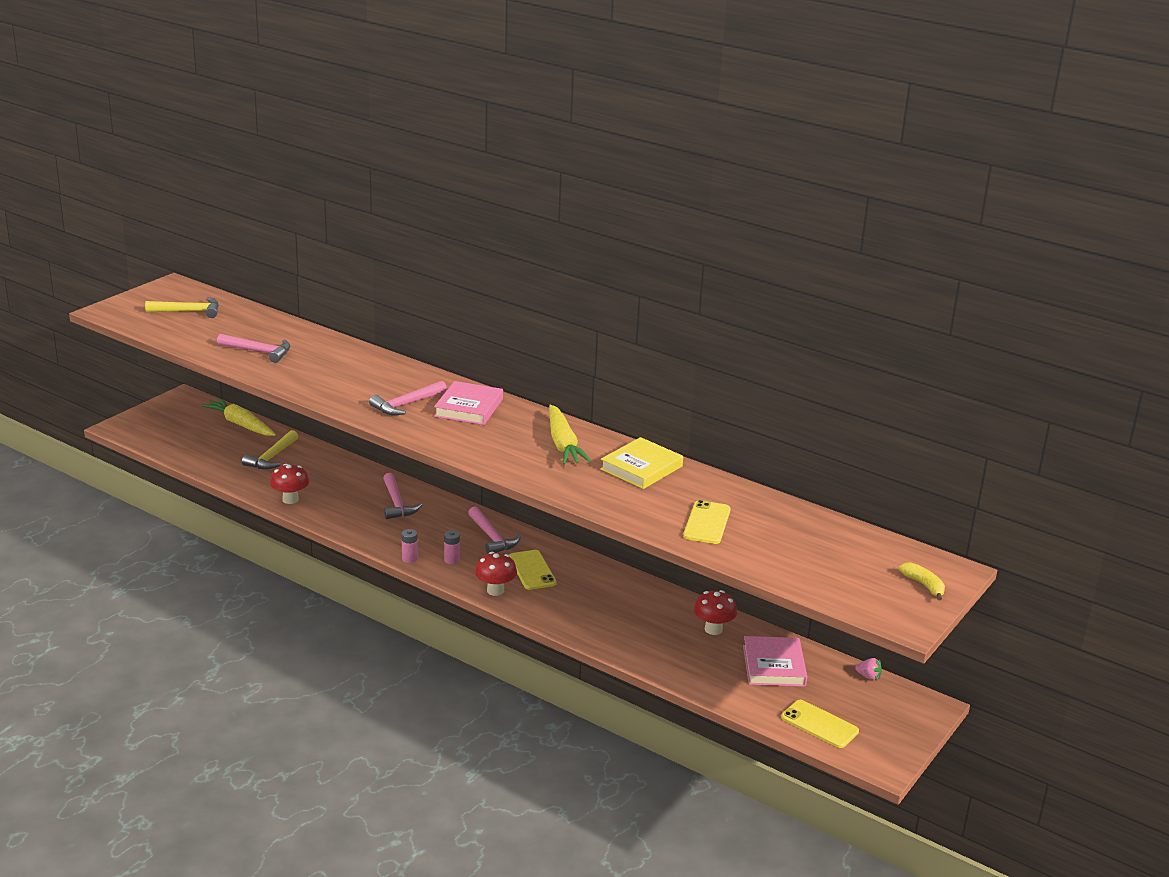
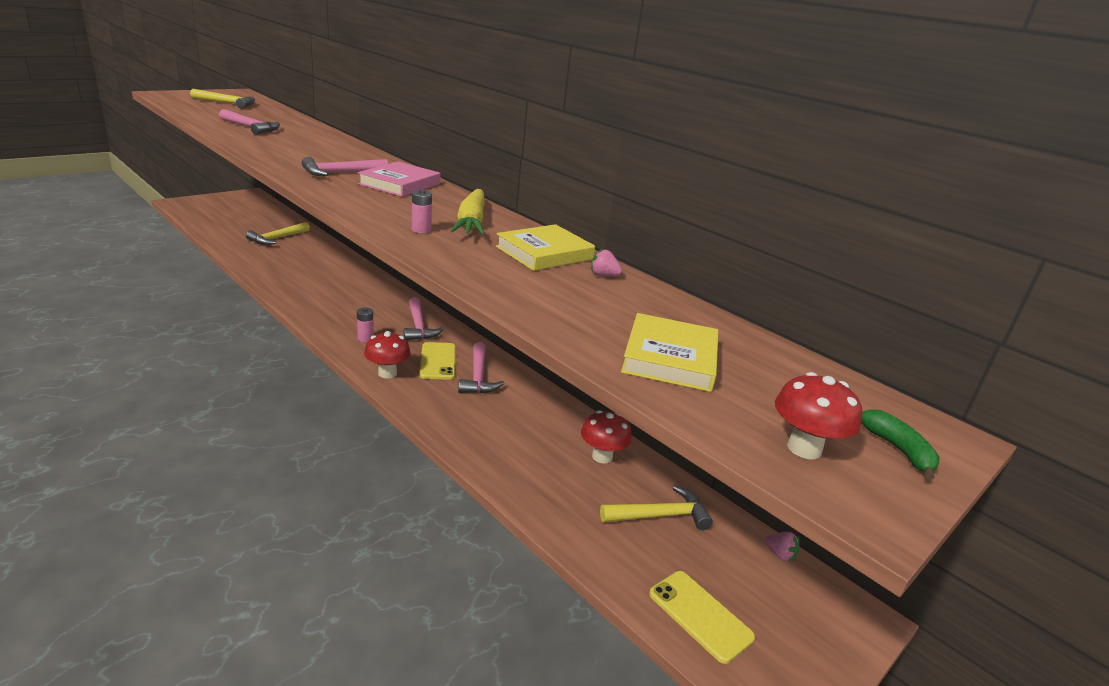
camera: 10 degrees right, 0 degrees up
yellow carrot [201,398,276,436] -> none
red mushroom [270,464,309,504] -> red mushroom moved to [775,372,862,460]
pink hammer [383,473,422,519] -> pink hammer moved to [458,342,504,393]
pink battery [402,529,418,563] -> pink battery moved to [412,189,432,233]
yellow phone [683,500,731,544] -> none
pink book [743,636,807,687] -> yellow hammer [600,486,713,530]
yellow banana [899,562,945,600] -> green banana [861,409,940,480]
none -> pink strawberry [591,248,622,276]
none -> yellow book [621,313,719,392]

